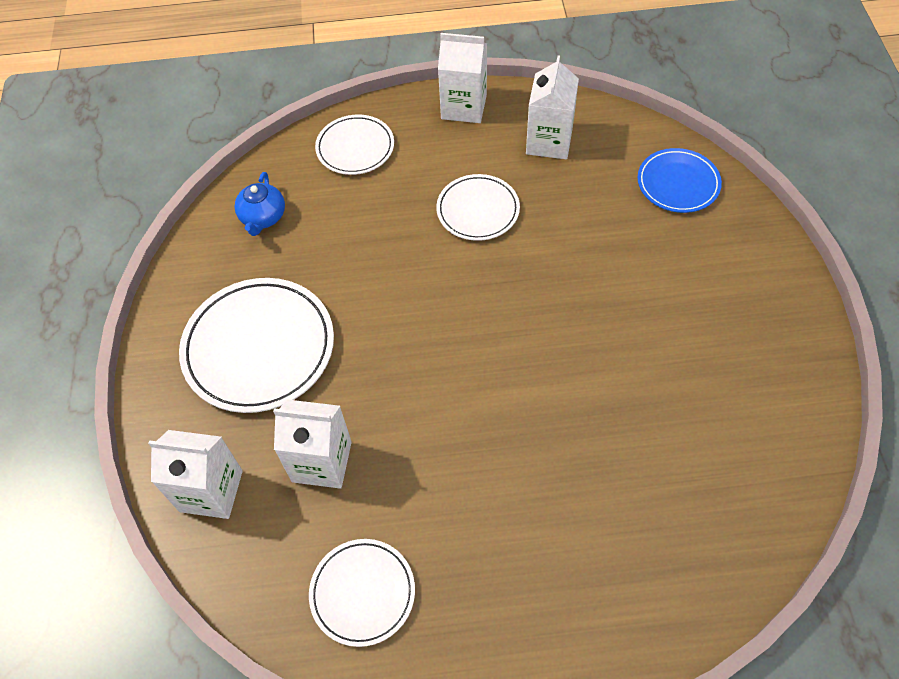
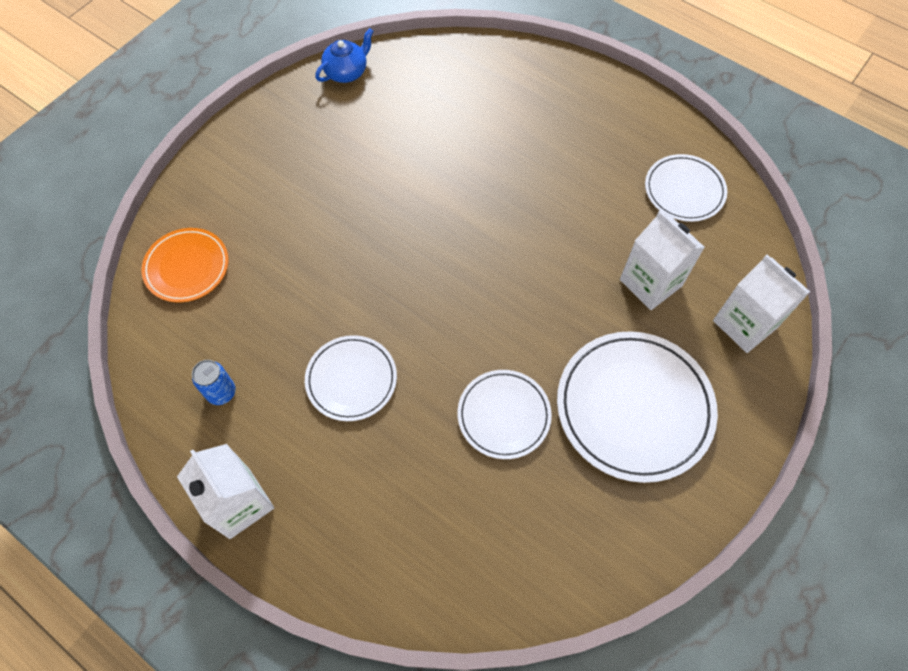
camera: 140 degrees left, 5 degrees up
blue teapot [234,172,285,236] -> blue teapot moved to [315,28,374,83]
white plate [315,115,394,175] -> white plate moved to [457,370,552,459]
white carton [526,56,579,159] -> blue can [192,360,236,405]
blue plate [638,148,722,213] -> orange plate [141,228,229,302]

